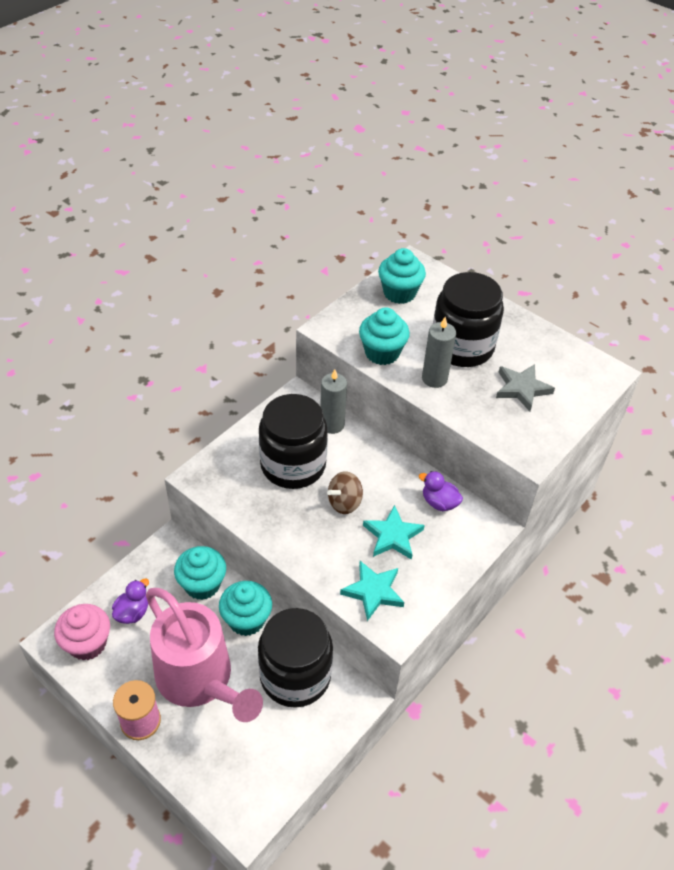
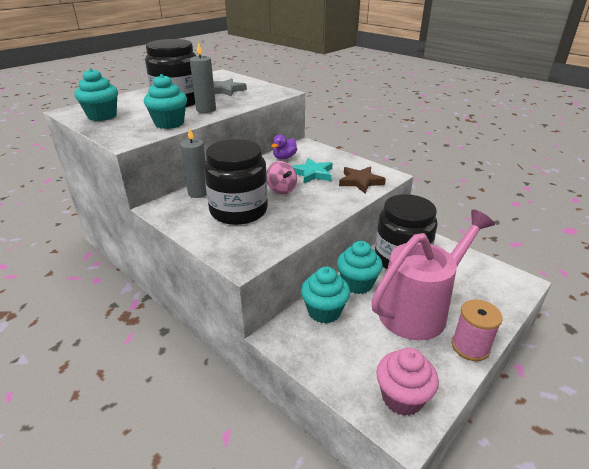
camera: 85 degrees left, 15 degrees down
purple duck [112,578,149,624] -> none
brown spinning top [327,471,363,514] -> pink spinning top [266,161,297,194]
turquoise star [340,561,404,621] -> brown star [339,166,386,193]

